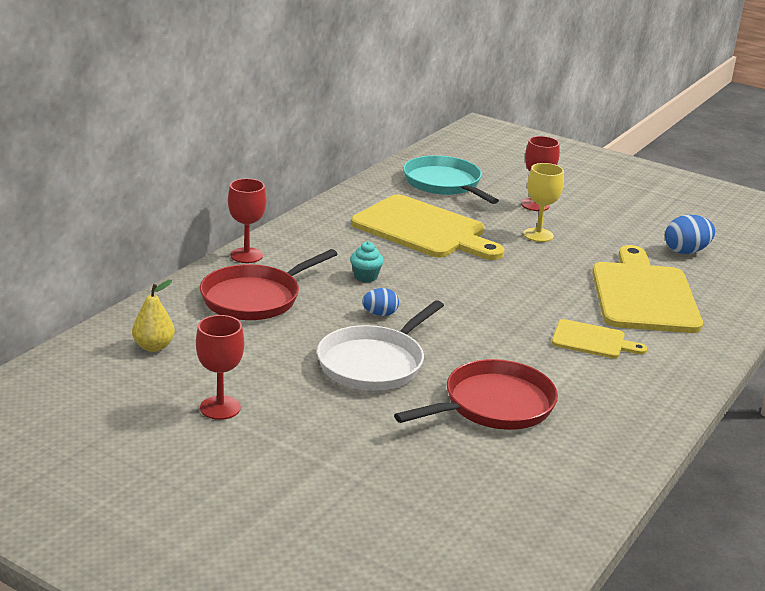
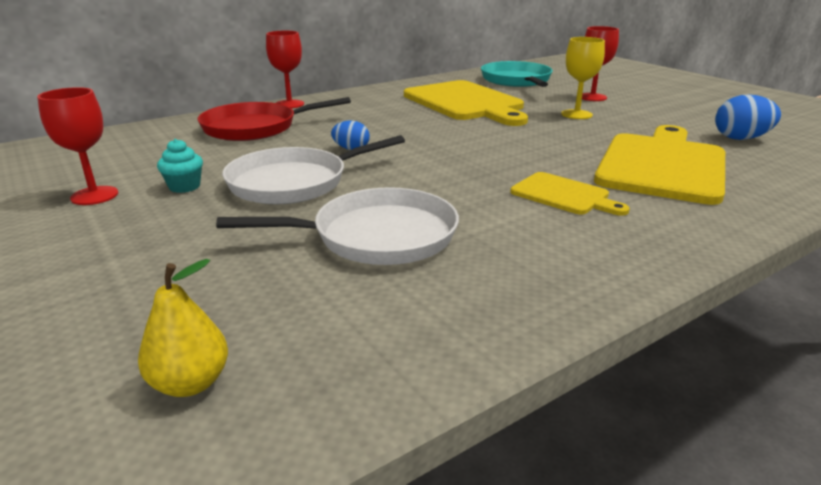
camera: 25 degrees right, 0 degrees up
yellow pear [132,280,175,352] -> yellow pear moved to [138,259,228,397]
turquoise cupcake [350,241,384,282] -> turquoise cupcake moved to [157,139,203,193]
red pan [394,359,558,430] -> white pan [216,187,459,265]

